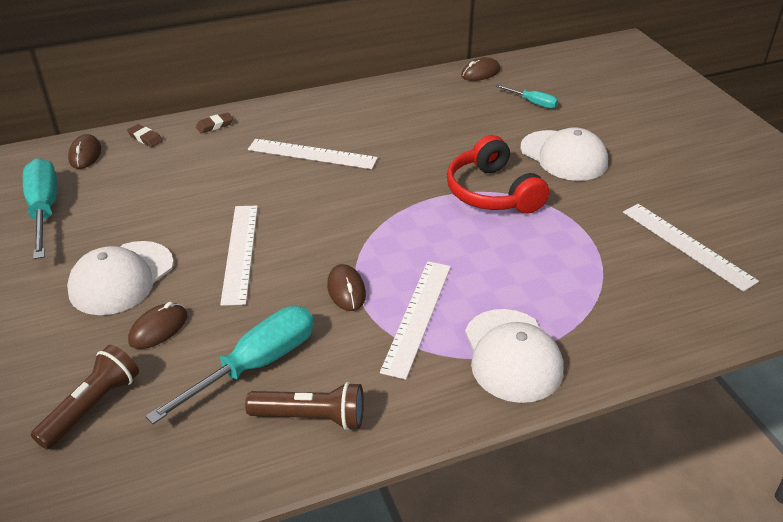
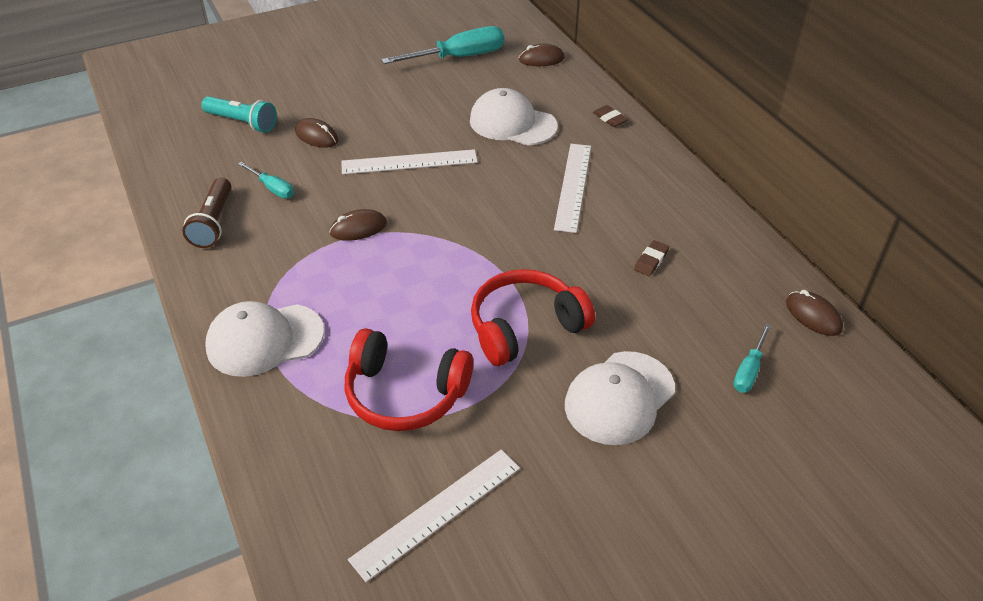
camera: 85 degrees right, 5 degrees up
brown flashlight [31,345,139,450] -> turquoise flashlight [201,96,277,133]
white cap [67,241,174,315] -> white cap moved to [470,88,558,146]
brown eraser [127,124,163,147] -> brown eraser moved to [634,240,669,276]
turquoise screwdriver [145,306,314,424] -> turquoise screwdriver [238,162,294,199], size x0.52
white ruler [380,261,451,380] -> none
none -> red headphones [345,328,473,431]

